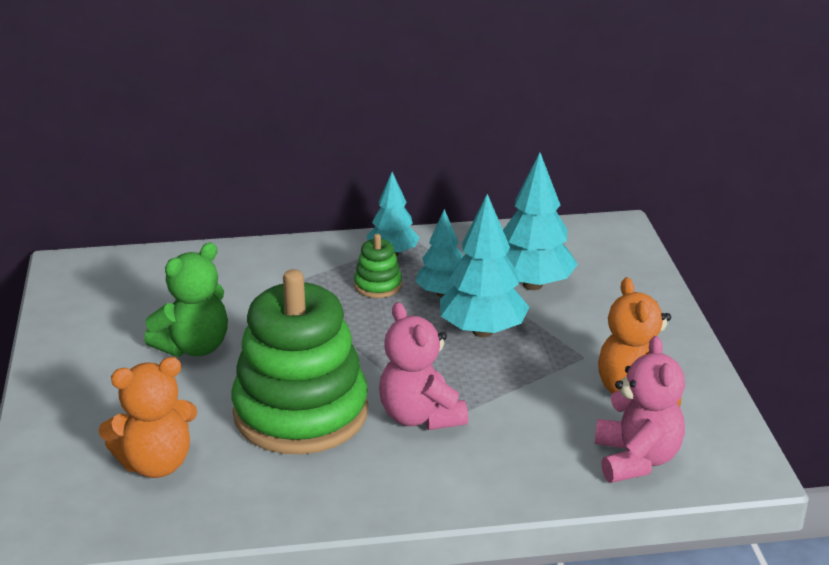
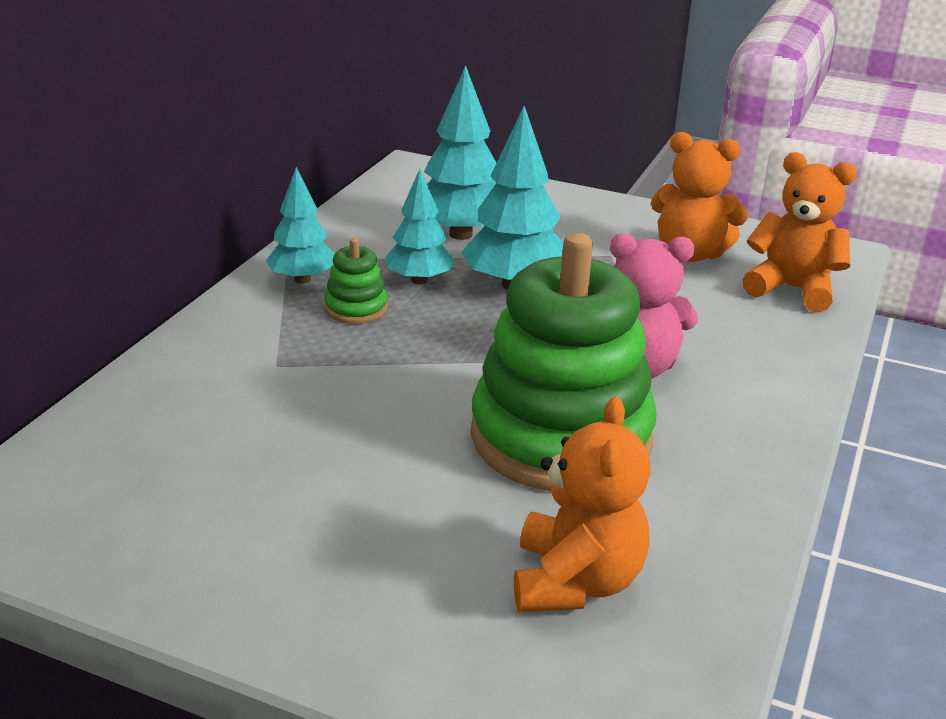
camera: 60 degrees left, 0 degrees up
green teddy bear [144,243,228,357] -> none
pink teddy bear [595,336,685,483] -> orange teddy bear [742,152,857,312]

